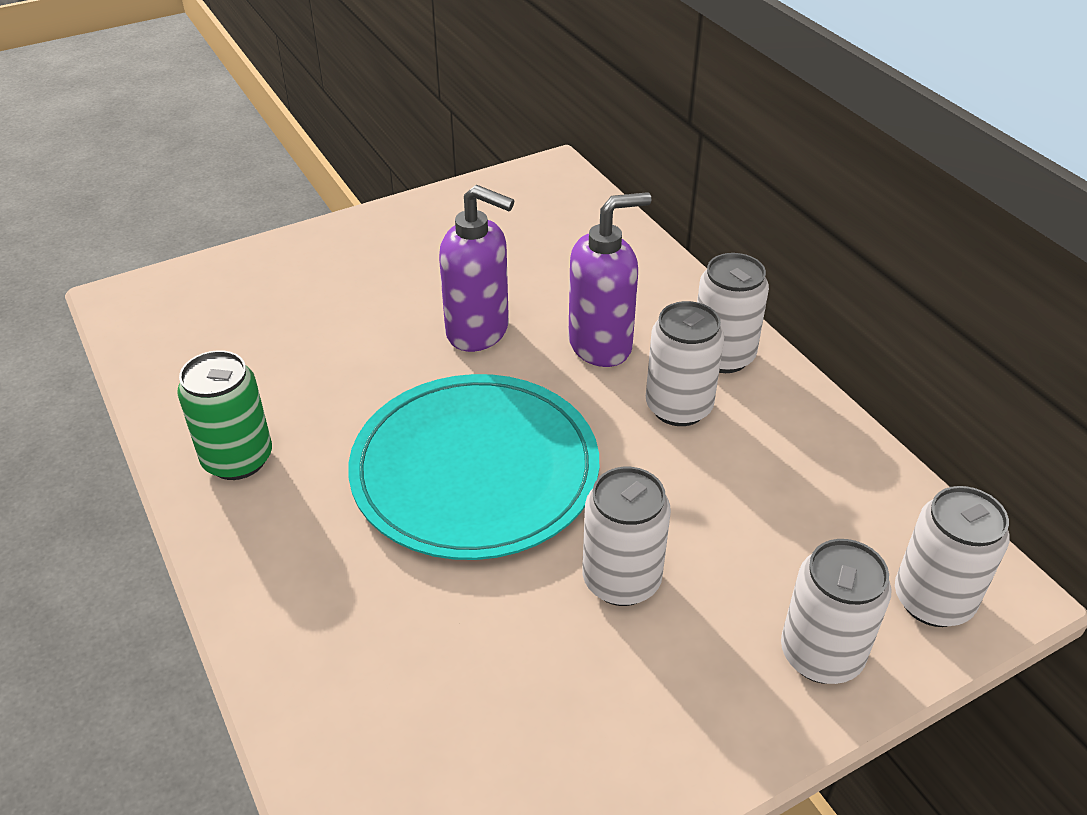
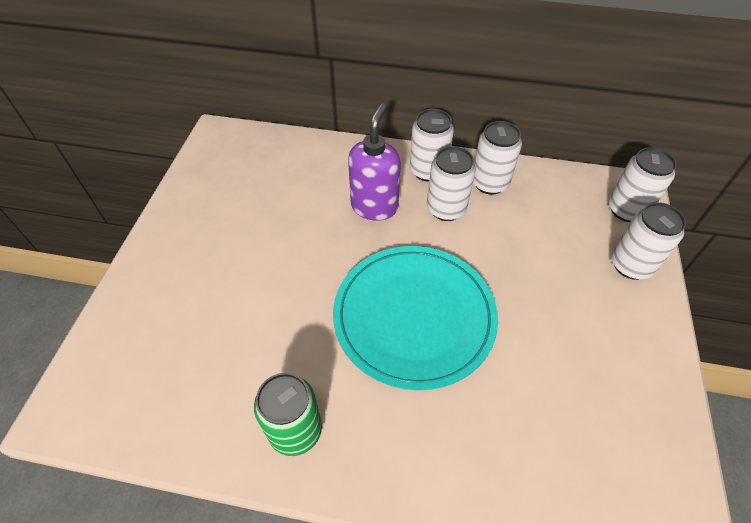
camera: 50 degrees left, 10 degrees up
purple soap dispenser [439,185,514,352] -> none
white can [582,467,671,606] -> white can moved to [473,121,522,195]

